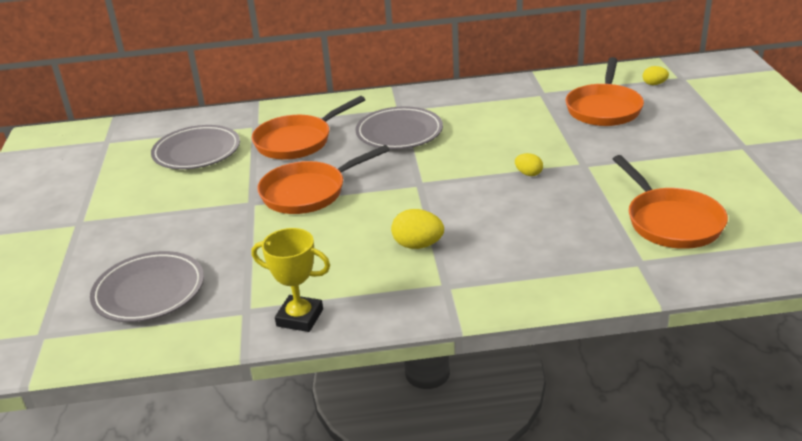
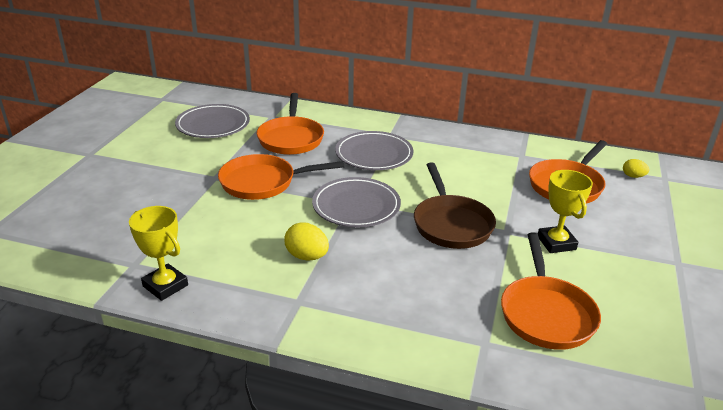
camera: 20 degrees right, 0 degrees up
grey plate [90,251,204,322] -> grey plate moved to [312,177,401,227]
orange pan [252,96,365,160] -> orange pan turned 75 degrees counterclockwise [257,93,324,155]
yellow egg [515,153,543,176] -> brown pan [414,162,496,249]
none -> yellow trophy [538,170,593,253]

